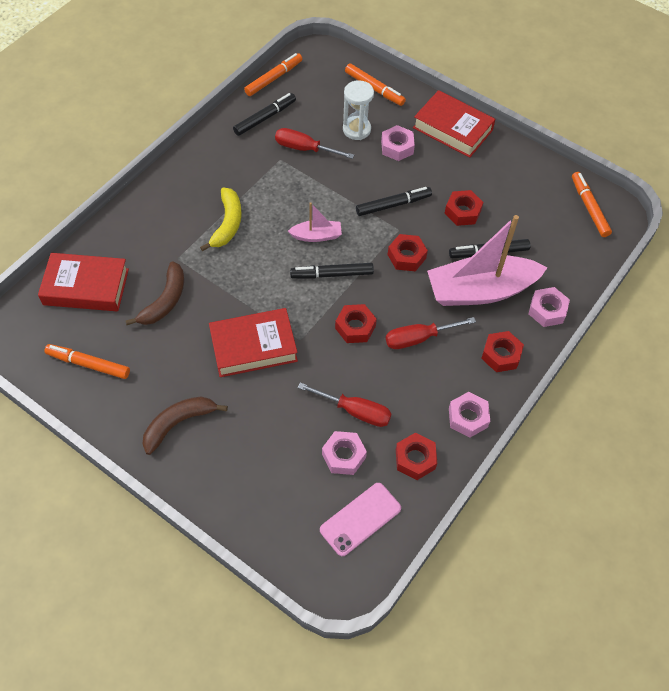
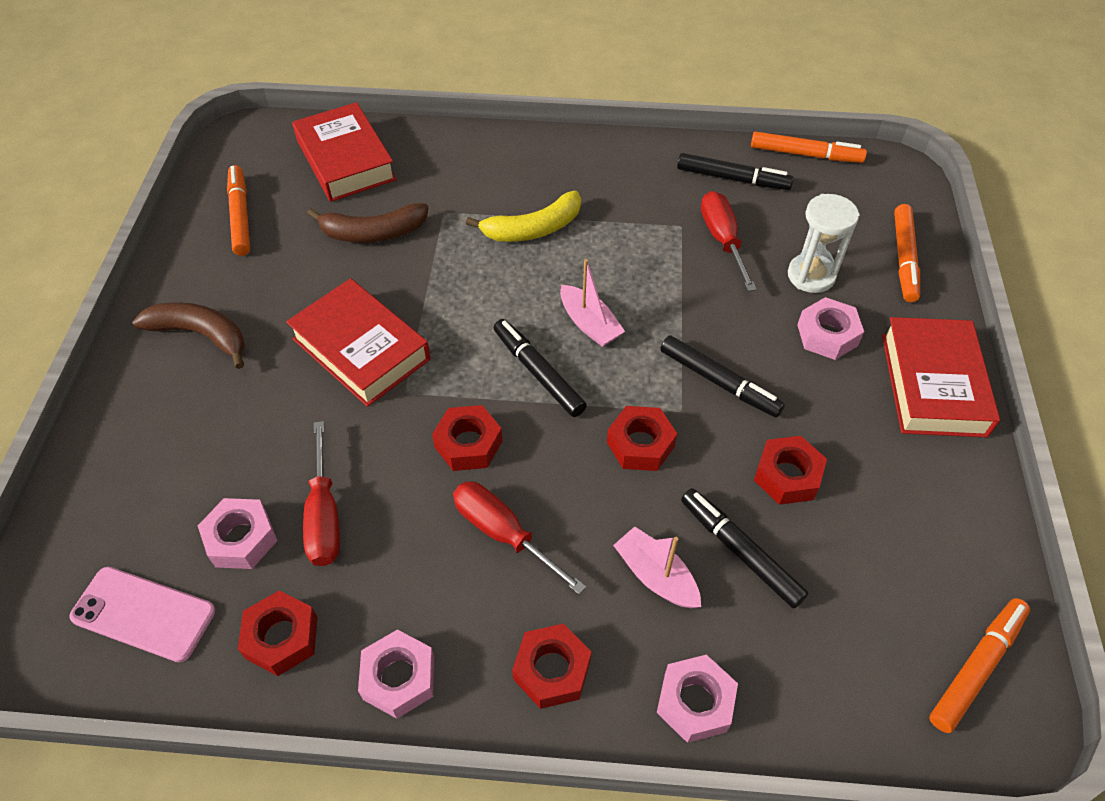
camera: 60 degrees right, 5 degrees down
pink boat [427,215,547,306] -> pink boat [613,526,701,608], size x0.47

